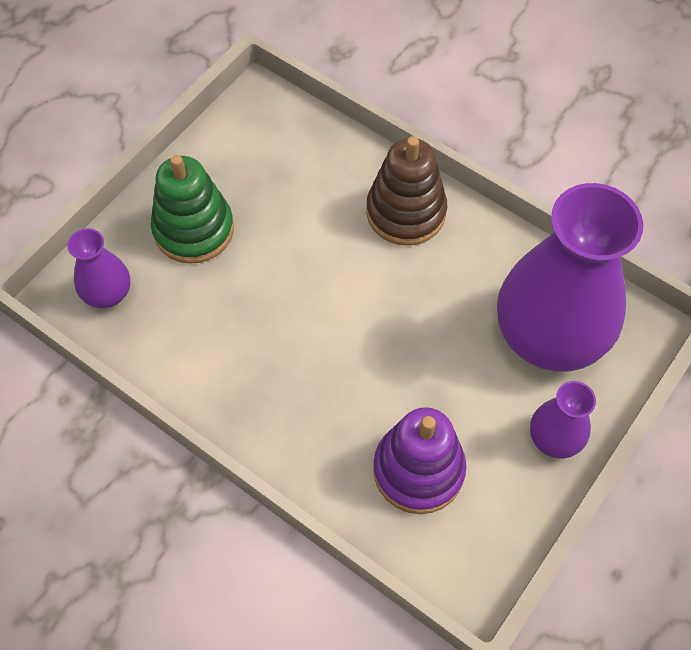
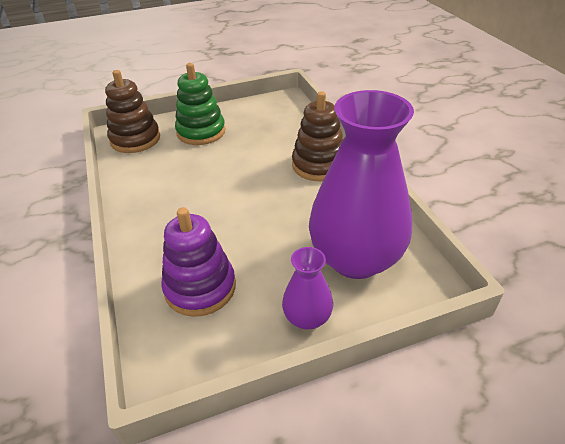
camera: 35 degrees right, 20 degrees down
purple vase [67,228,130,308] -> brown stacking toy [105,70,160,153]

